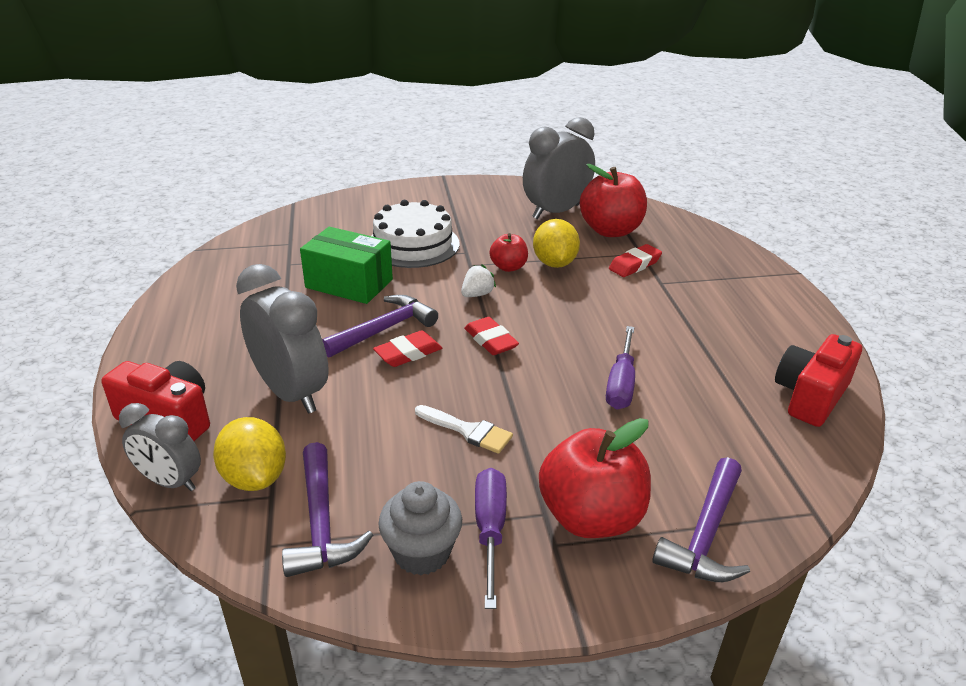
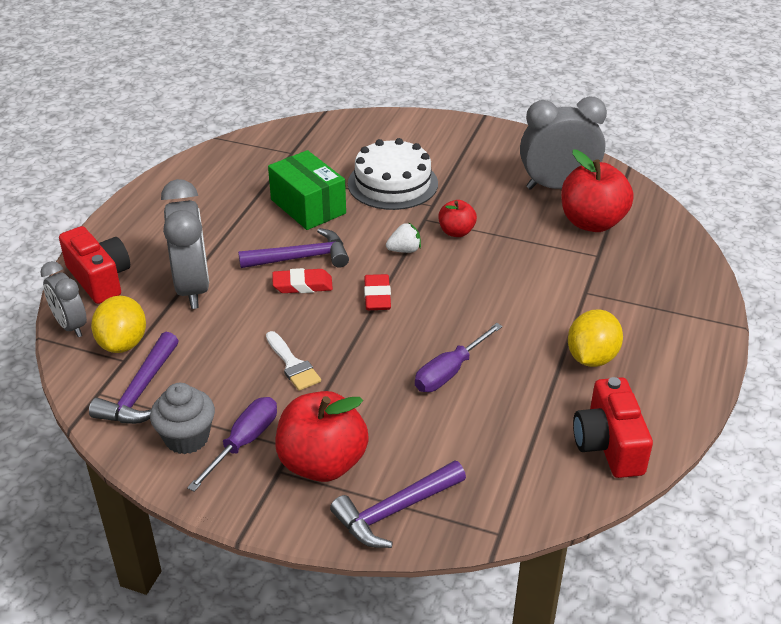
camera: 30 degrees right, 5 degrees up
yellow lemon [533,219,580,268] -> yellow lemon moved to [568,309,623,367]
red eraser [609,244,662,277] -> none
red camera [775,334,862,427] -> red camera turned 75 degrees counterclockwise [573,377,653,478]

